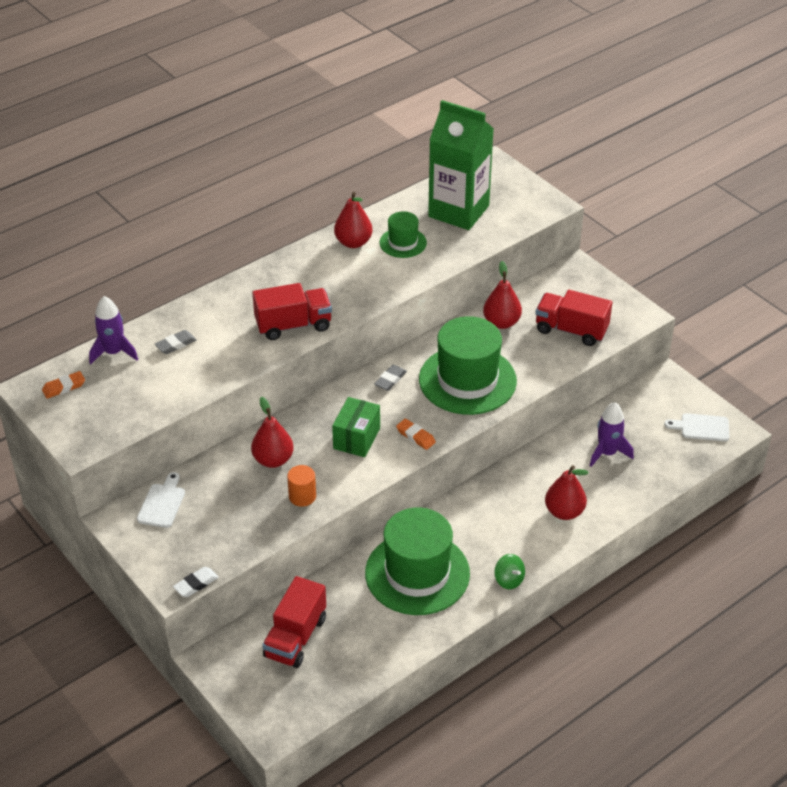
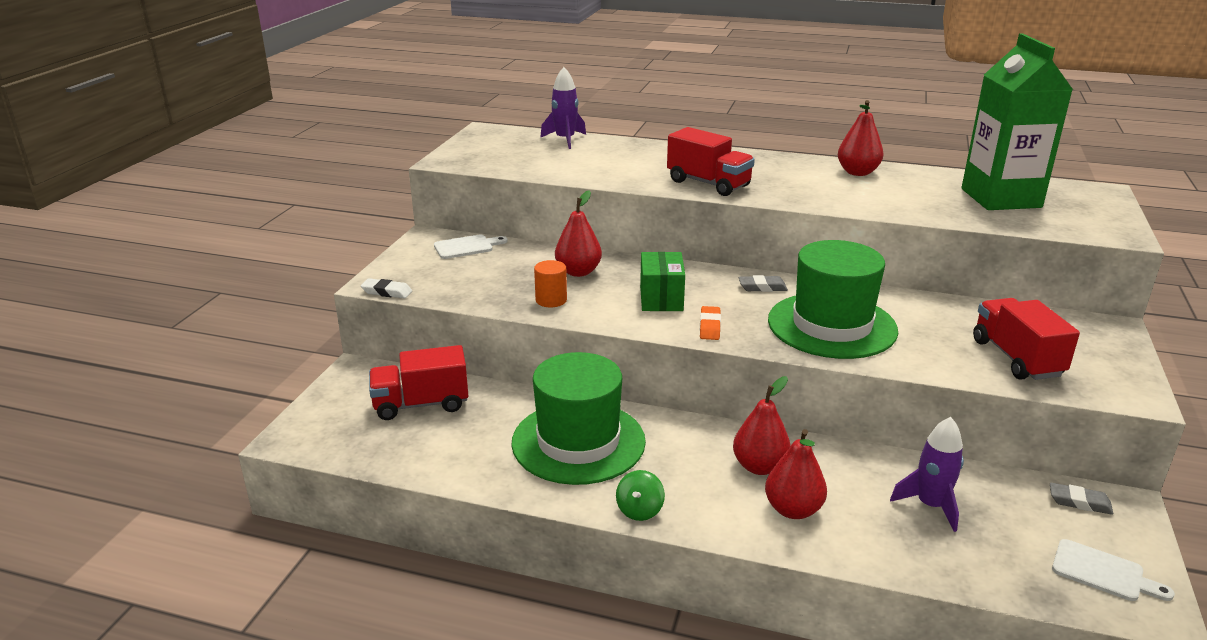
camera: 55 degrees right, 15 degrees down
orange eraser [42,371,85,399] -> none
grey eraser [155,330,197,354] -> grey eraser moved to [1050,483,1113,515]
green box [332,397,380,457] -> green box turned 75 degrees counterclockwise [640,252,685,311]
green hat [379,211,427,258] -> none
red pear [483,261,522,329] -> red pear moved to [733,376,791,475]
white cutting board [664,413,729,441] -> white cutting board turned 150 degrees clockwise [1052,539,1175,601]

